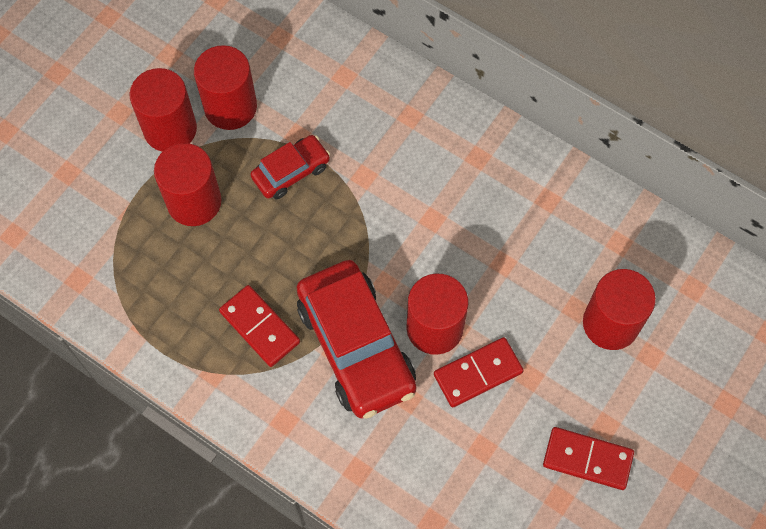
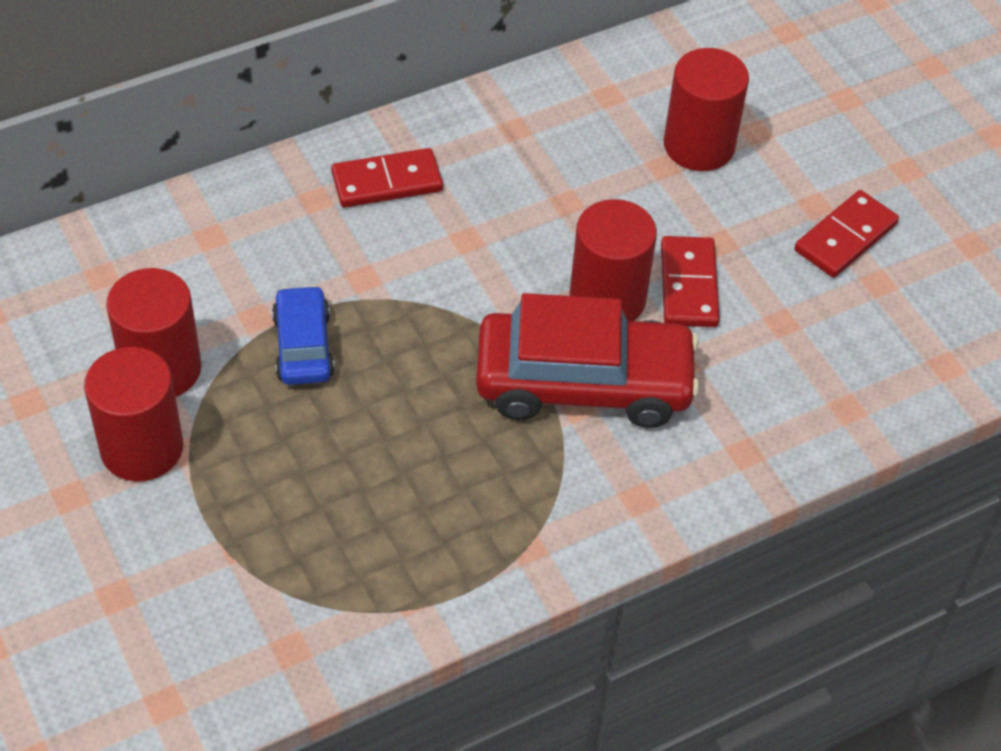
camera: 65 degrees left, 15 degrees down
red cylinder [154,143,222,226] -> none
red domino [219,285,300,367] -> red domino moved to [331,148,443,208]
red car [250,135,330,199] -> blue car [272,285,335,385]

